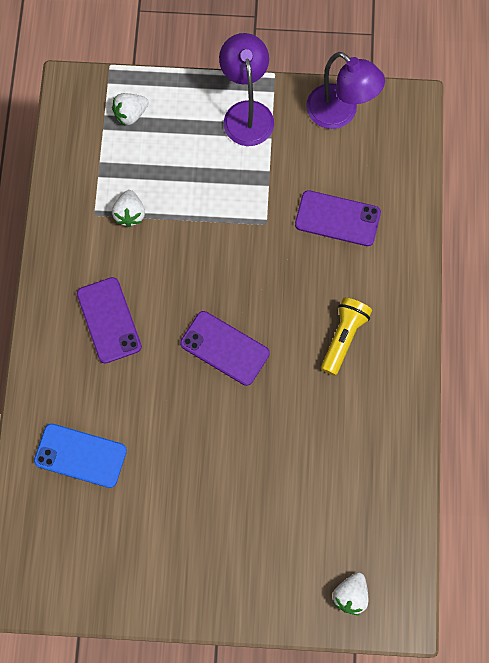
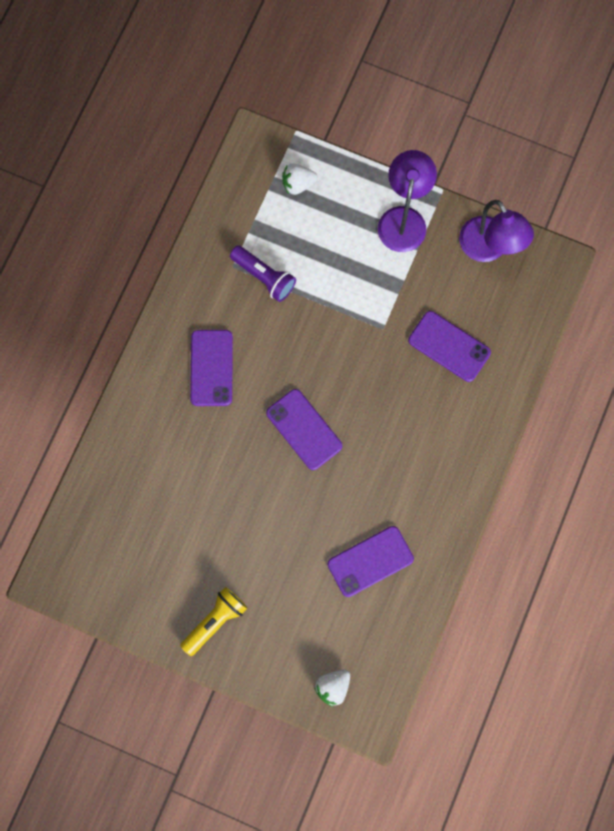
camera: 20 degrees right, 5 degrees up
blue phone [34,424,127,488] -> none
white strawberry [112,190,145,227] -> purple flashlight [230,245,296,302]
yellow flashlight [321,298,372,376] -> yellow flashlight moved to [180,587,247,656]
none -> purple phone [328,526,414,597]

